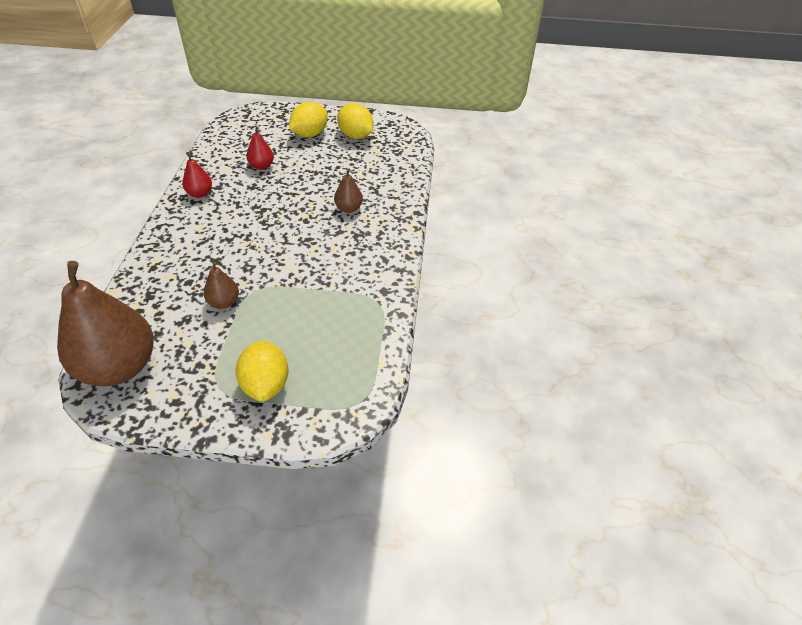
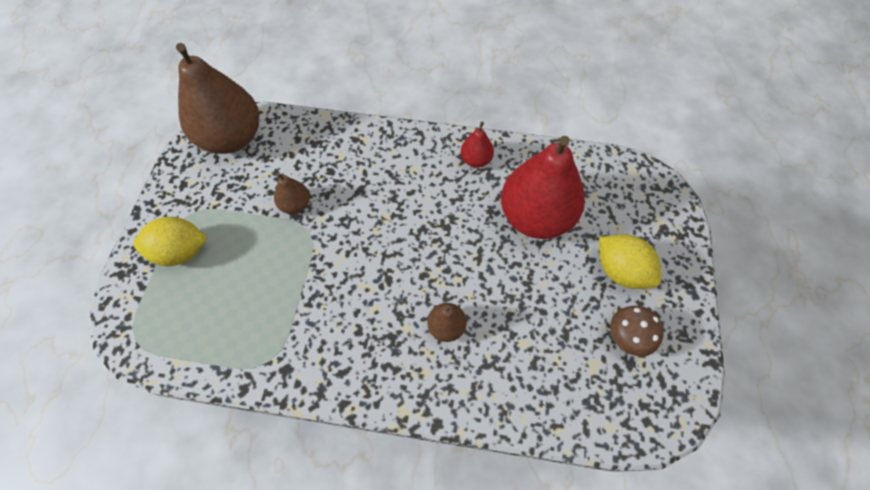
camera: 95 degrees right, 15 degrees up
red pear [246,126,274,170] -> red pear [501,136,585,239], size x2.25
yellow lemon [337,103,373,139] -> brown mushroom [610,306,664,356]

